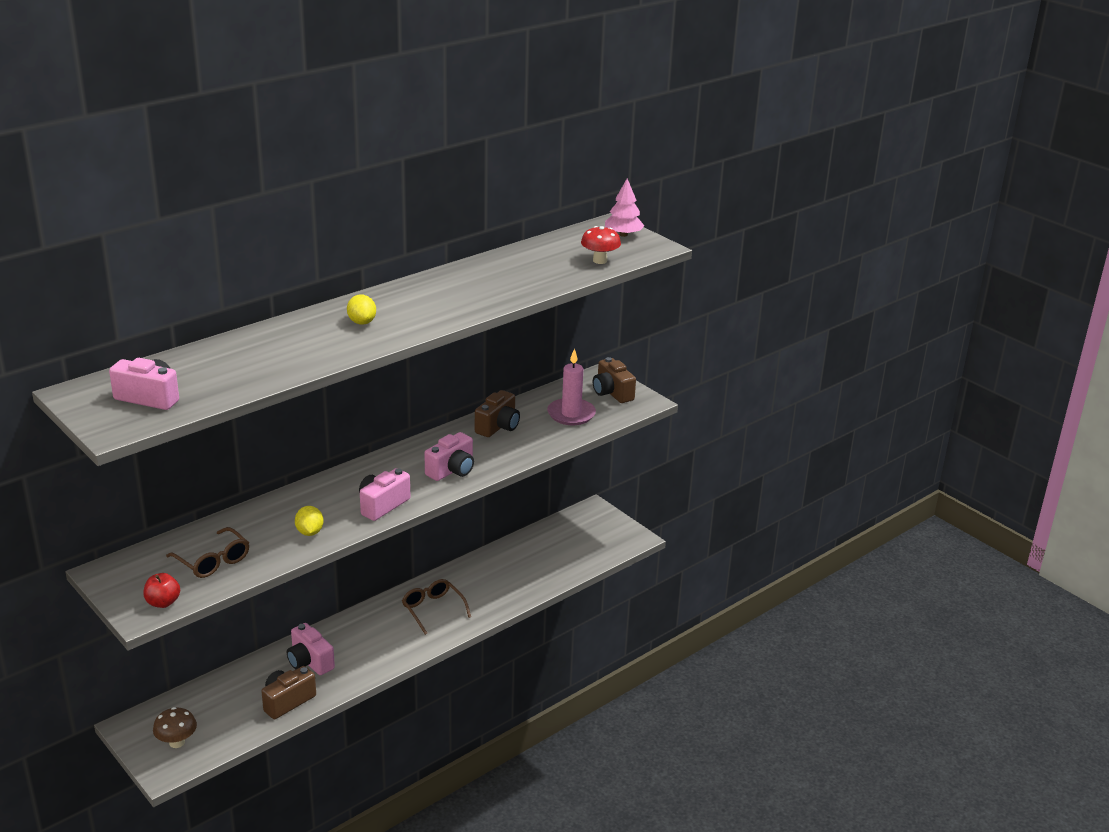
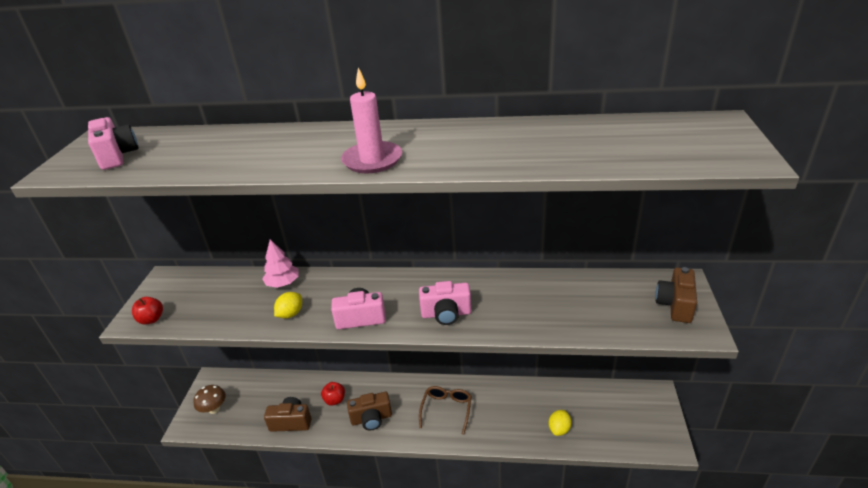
camera: 50 degrees right, 5 degrees up
brown glasses [166,527,249,578] -> none
pink camera [287,623,335,675] -> red apple [321,382,345,406]
yellow lemon [347,294,376,325] -> yellow lemon moved to [549,410,571,436]
brown camera [475,390,520,437] -> brown camera moved to [347,392,392,430]
pink candle [547,348,596,425] -> pink candle moved to [341,67,402,173]
red mushroom [581,226,621,264] -> none
pink tree [605,178,644,237] -> pink tree moved to [262,239,299,288]

